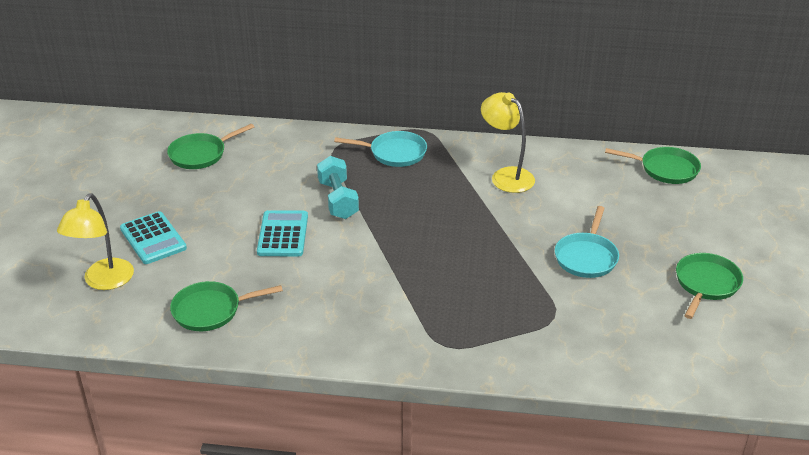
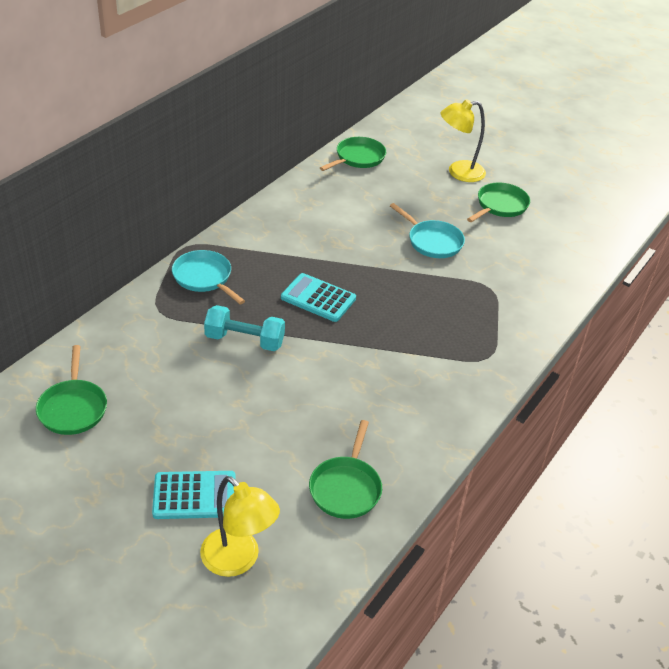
camera: 65 degrees left, 5 degrees up
turquoise calculator [257,210,308,257] -> turquoise calculator moved to [281,273,356,322]
turquoise pan [334,131,427,167] -> turquoise pan turned 75 degrees counterclockwise [172,250,245,304]
yellow lamp [481,92,535,193] -> yellow lamp moved to [441,99,486,182]
green pan [676,253,743,319] -> green pan turned 75 degrees clockwise [467,183,530,222]

